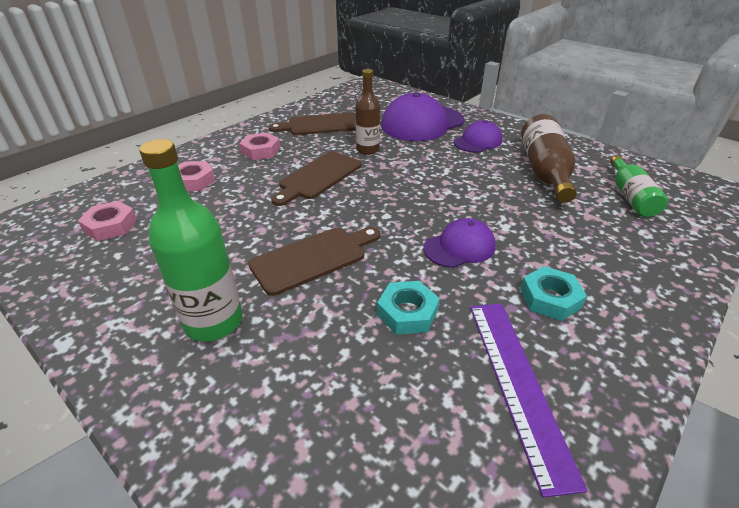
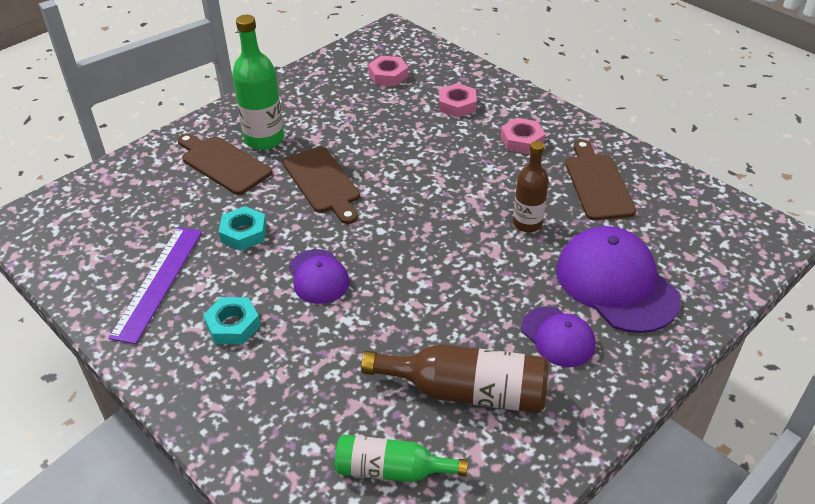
camera: 95 degrees right, 5 degrees up
brown cutting board [271,151,361,206] -> brown cutting board moved to [177,133,272,195]
purple ruler [470,304,588,498] -> purple ruler turned 75 degrees counterclockwise [108,227,202,344]

